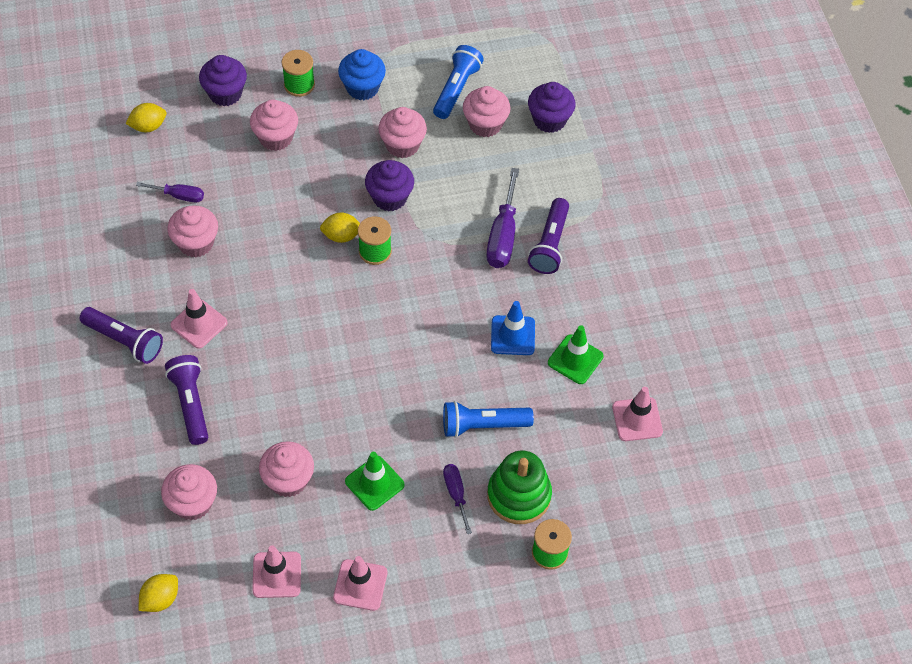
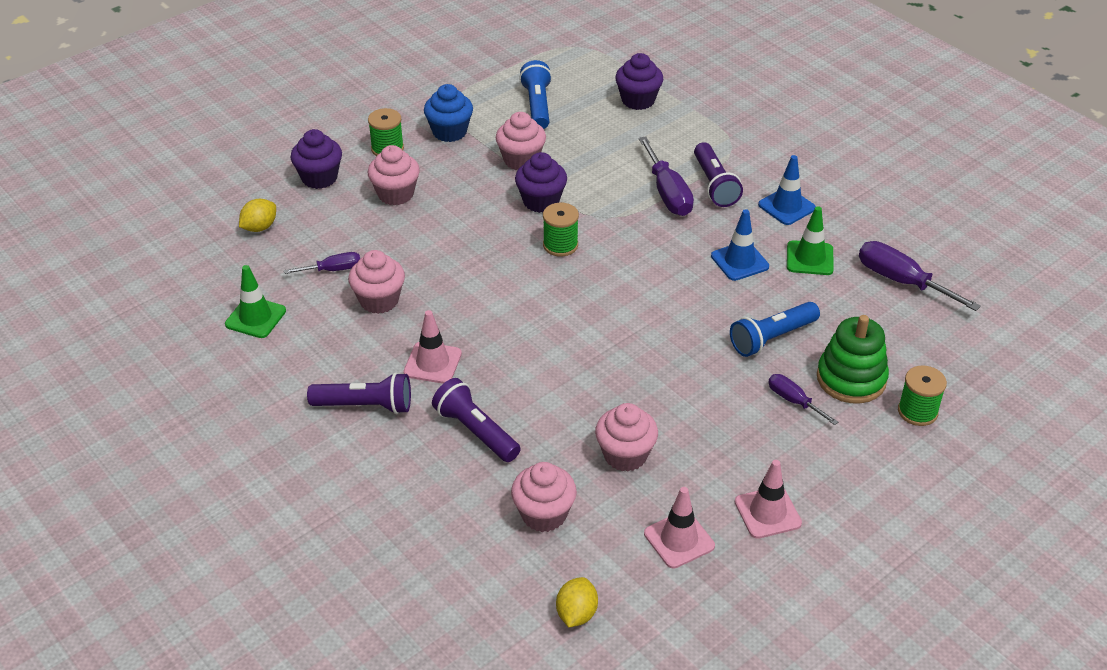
camera: 25 degrees left, 15 degrees down
yellow lemon [320,212,360,243] -> none
green traffic cone [345,452,405,511] -> green traffic cone moved to [225,265,286,338]
pink cupcake [463,86,511,137] -> none
pink traffic cone [612,387,663,441] -> purple screwdriver [859,241,981,311]
none -> blue traffic cone [758,155,816,225]

